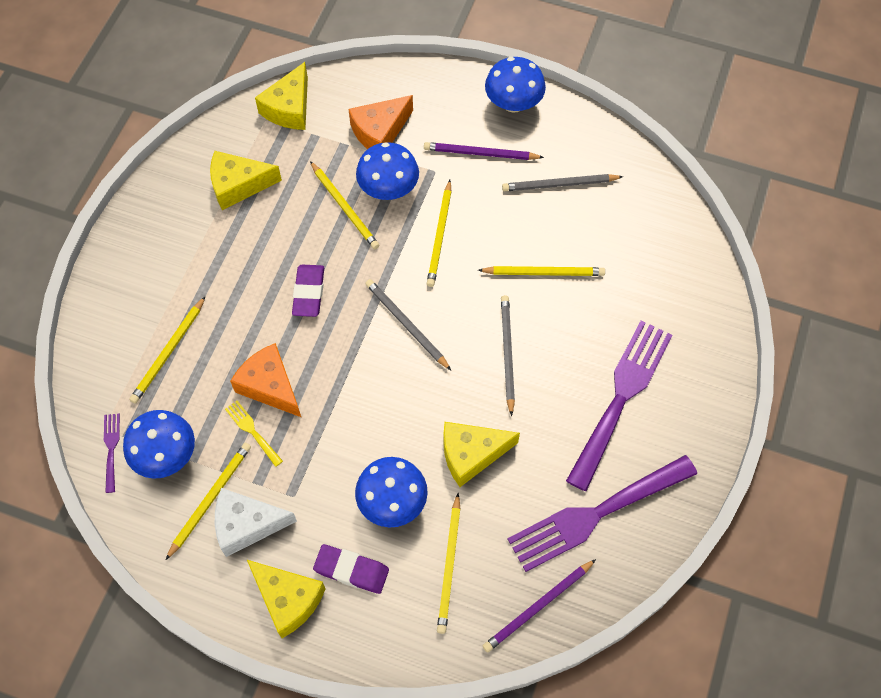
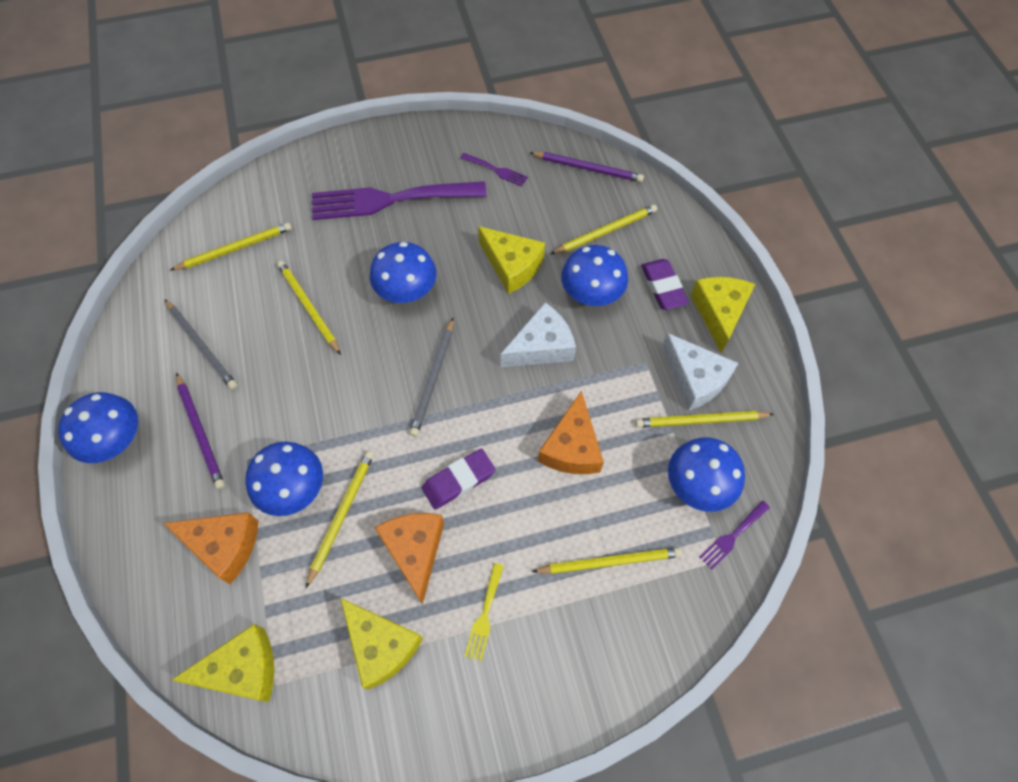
camera: 125 degrees left, 0 degrees up
yellow fork [225,401,283,467] -> yellow fork moved to [464,563,504,661]
yellow pencil [427,180,452,287] -> yellow pencil moved to [171,222,292,270]
grey pencil [501,295,515,417] -> blue mushroom [370,242,436,303]
purple fork [507,455,697,572] -> purple fork [460,153,528,187], size x0.42
none -> orange cheese [374,513,444,605]
none -> white cheese [501,302,576,367]

